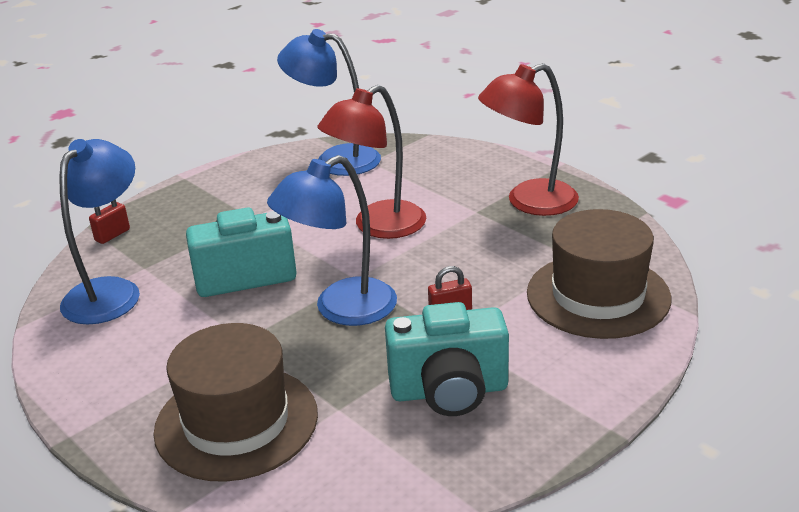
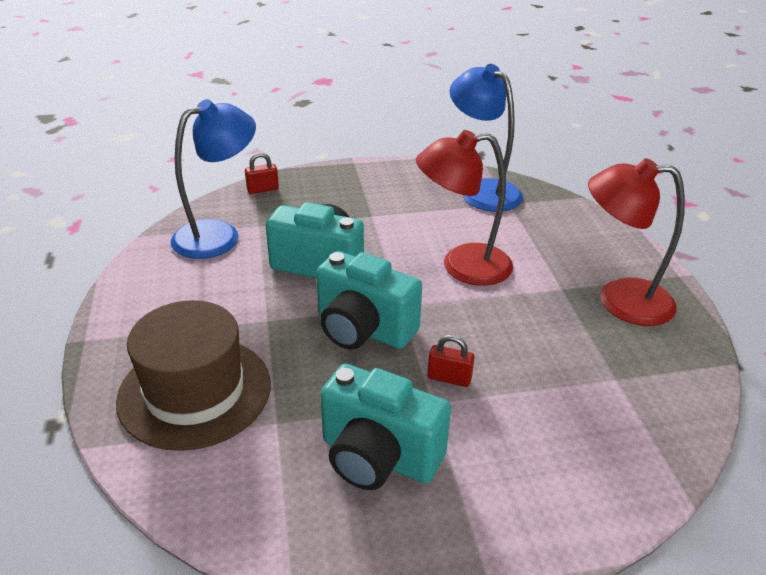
camera: 30 degrees right, 5 degrees up
blue lamp [267,155,397,326] -> turquoise camera [316,251,422,350]
brown hat [527,209,671,339] -> none

